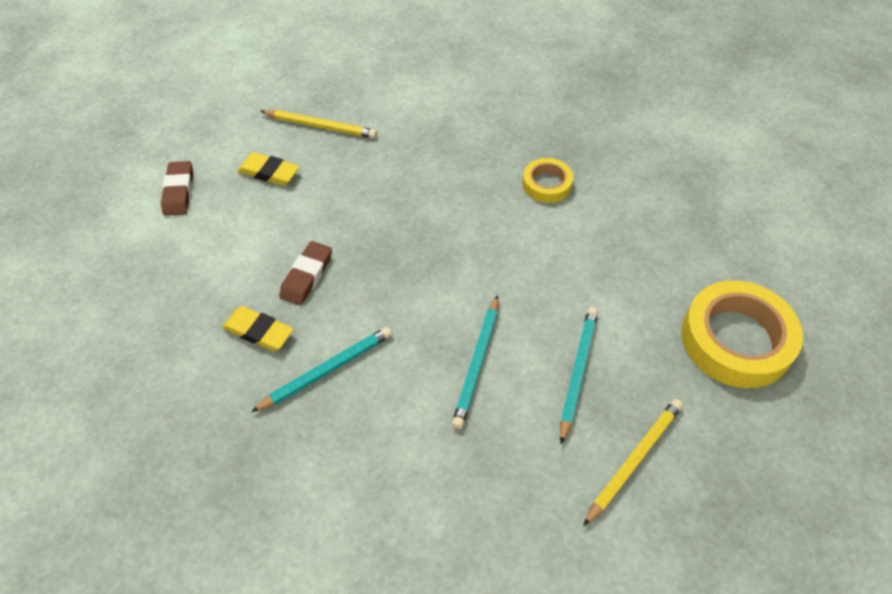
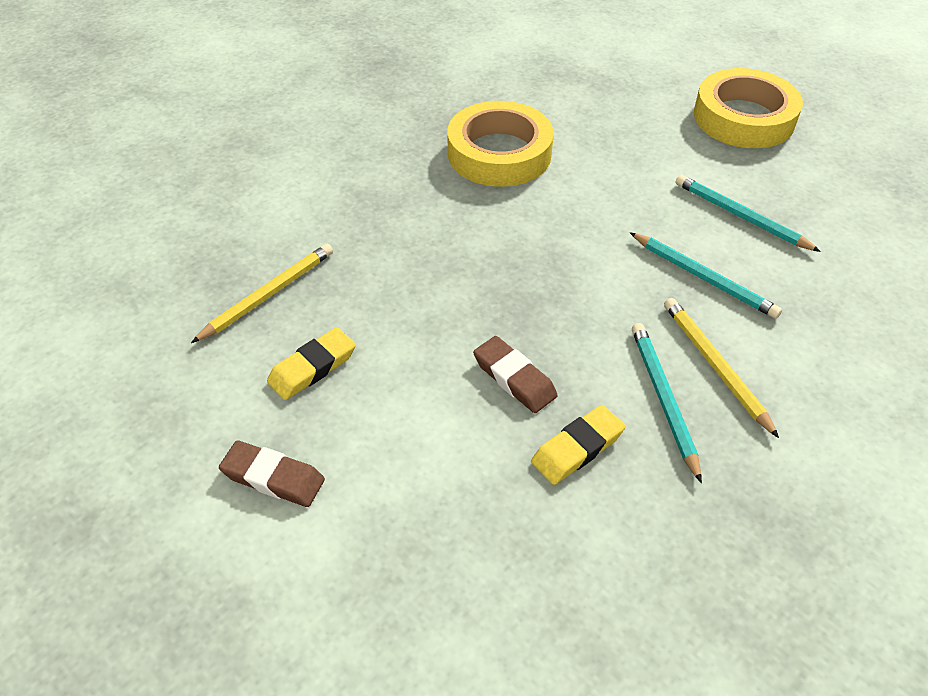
camera: 65 degrees left, 5 degrees down
yellow tape [522,158,574,203] -> yellow tape [447,101,554,187], size x1.88
yellow pencil [583,399,683,526] -> yellow pencil moved to [664,298,779,438]

